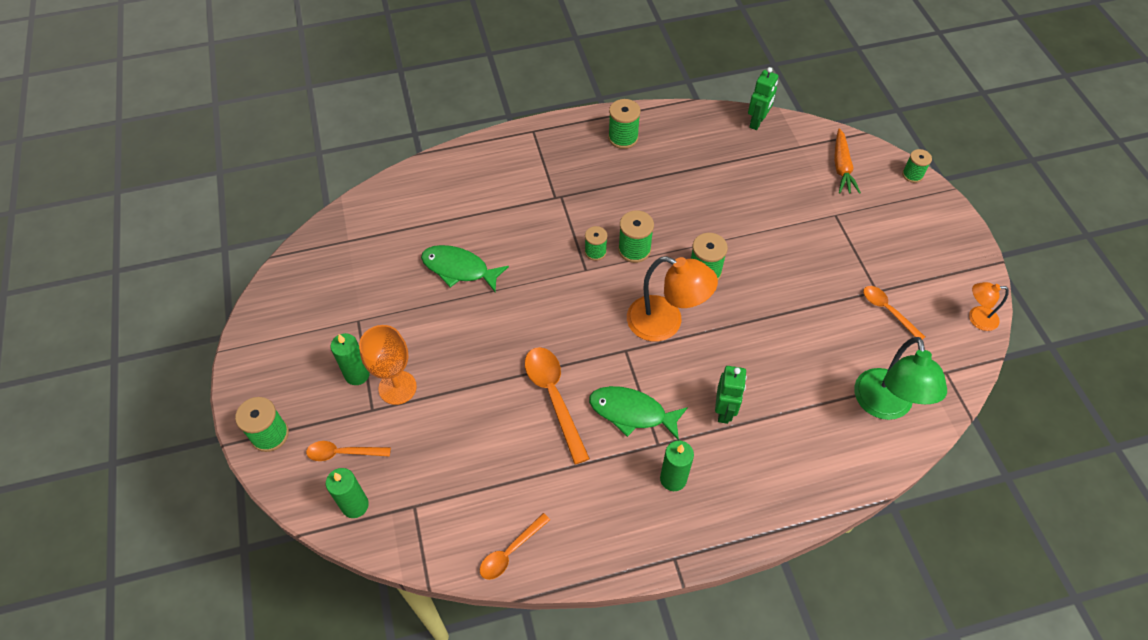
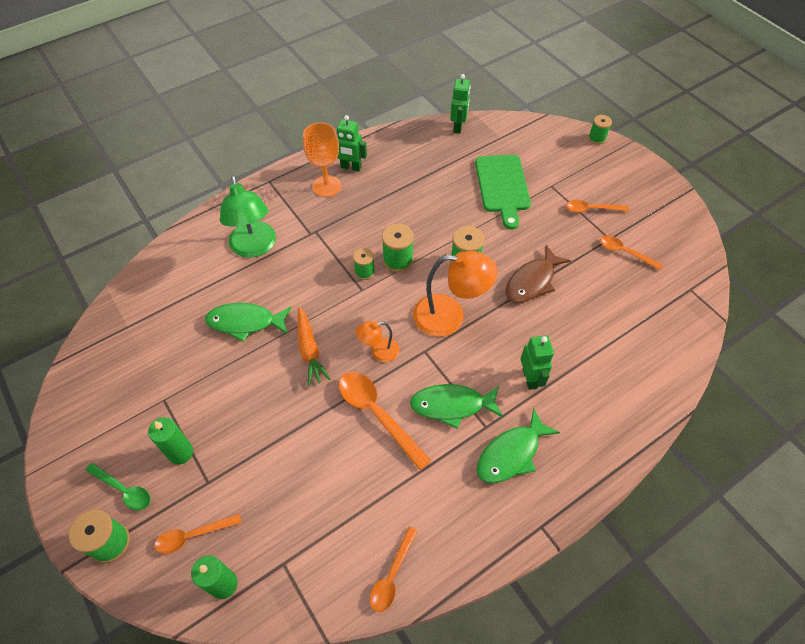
camera: 20 degrees left, 0 degrees up
orange goblet [359,325,417,405] -> orange goblet moved to [303,122,341,197]
green spool [608,99,641,149] -> green robot [337,115,367,172]
green candle [660,441,694,491] -> green fish [477,408,560,483]
orange carrot [834,128,861,194] -> orange carrot moved to [297,307,331,386]
green lamp [854,337,947,420] -> green lamp moved to [220,176,276,258]
orange lamp [969,282,1009,331] -> orange lamp moved to [356,321,399,362]
none -> green spoon [86,463,150,511]
none -> green cutting board [475,155,531,229]
none -> brown fish [506,245,571,303]
none -> orange spoon [566,200,629,213]

